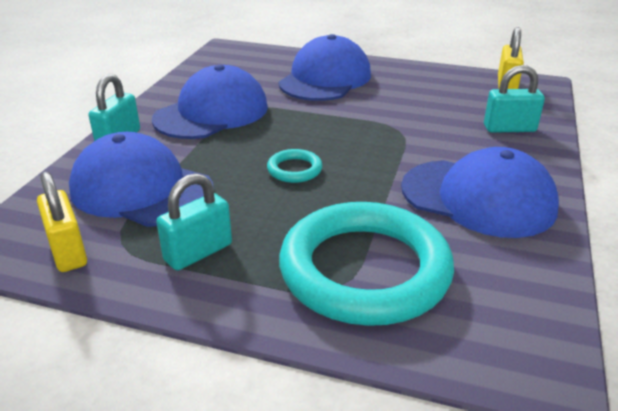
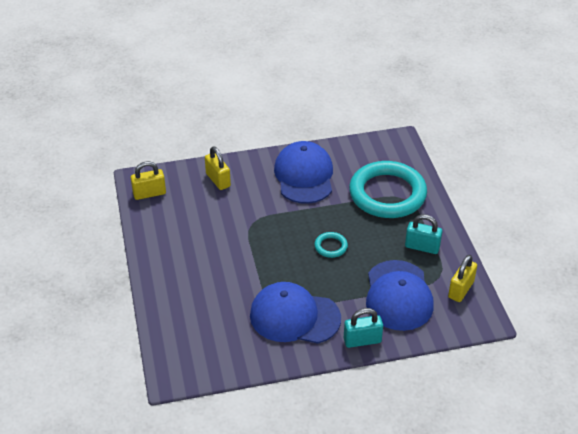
camera: 120 degrees left, 10 degrees up
blue cap [278,34,371,101] -> none
turquoise padlock [484,65,545,133] -> yellow padlock [205,146,231,190]

